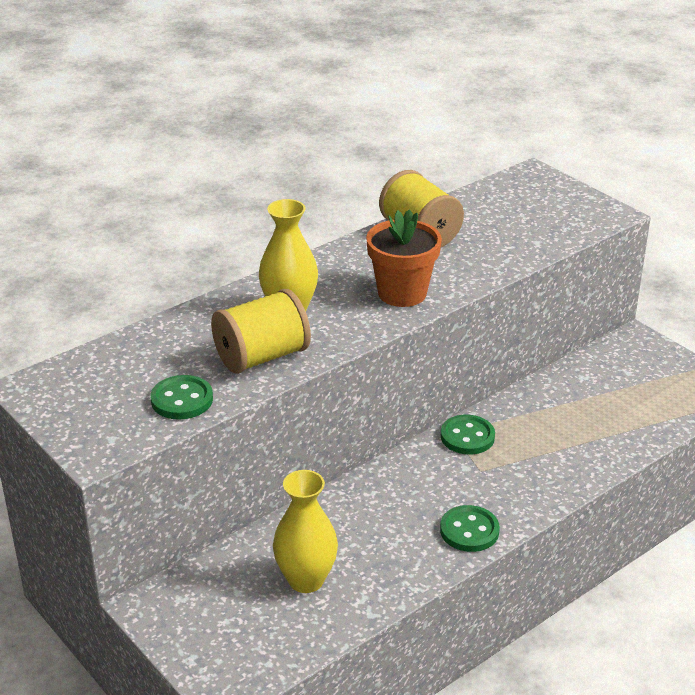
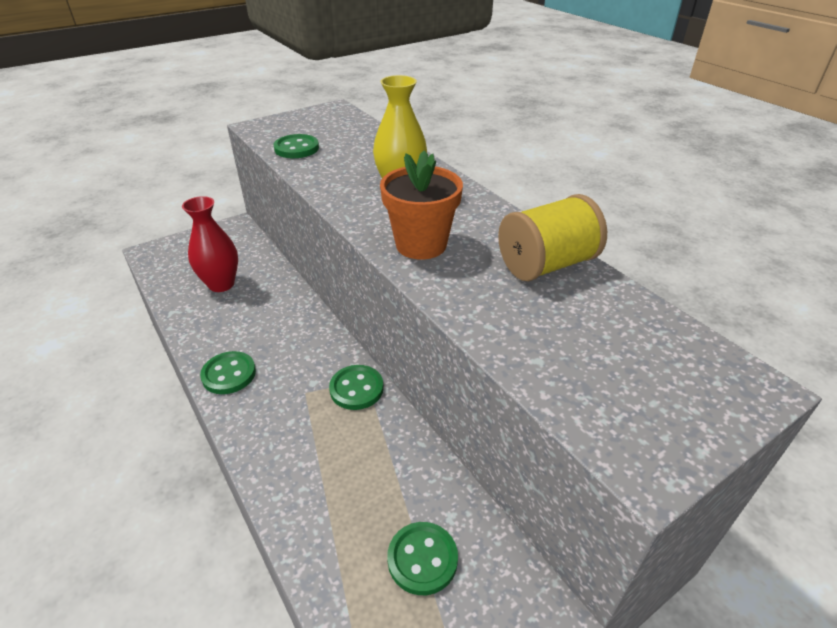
camera: 95 degrees right, 5 degrees up
yellow spool [211,289,311,374] -> none
yellow vase [273,470,338,593] -> red vase [182,196,238,292]
none -> green button [387,522,458,595]

